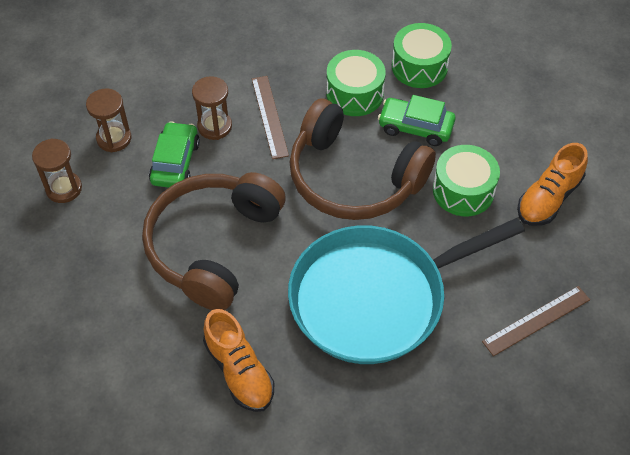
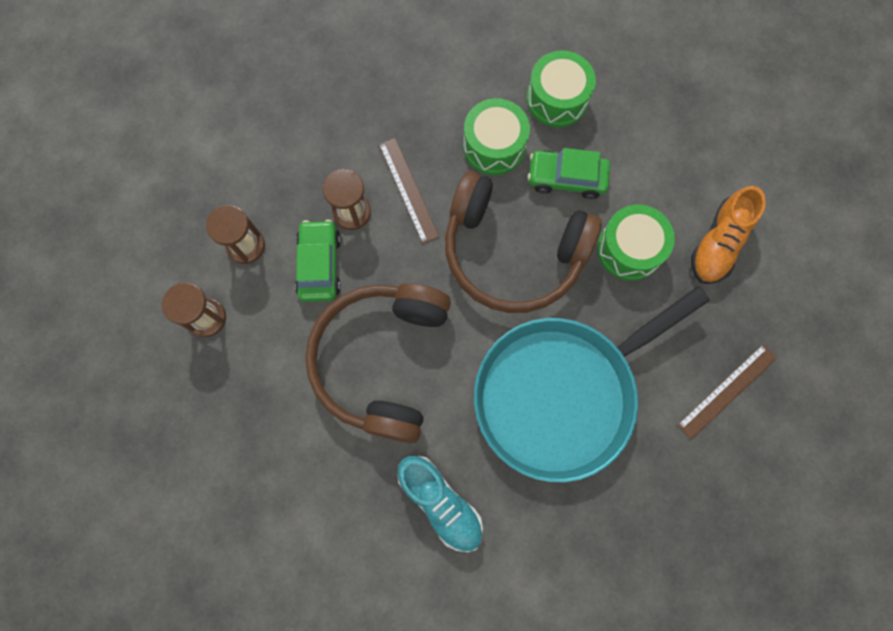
camera: 10 degrees left, 20 degrees up
orange shoe [203,309,274,412] -> turquoise shoe [397,456,483,552]

